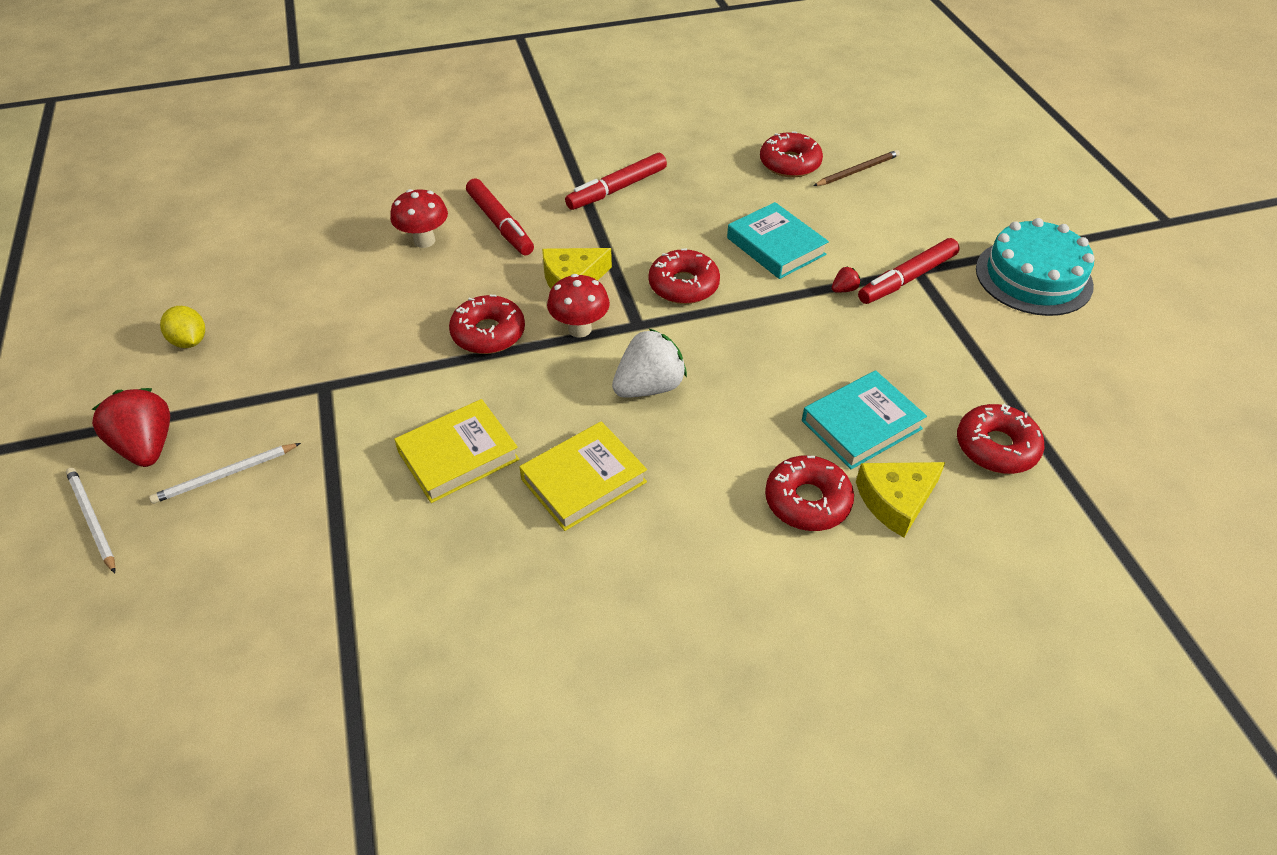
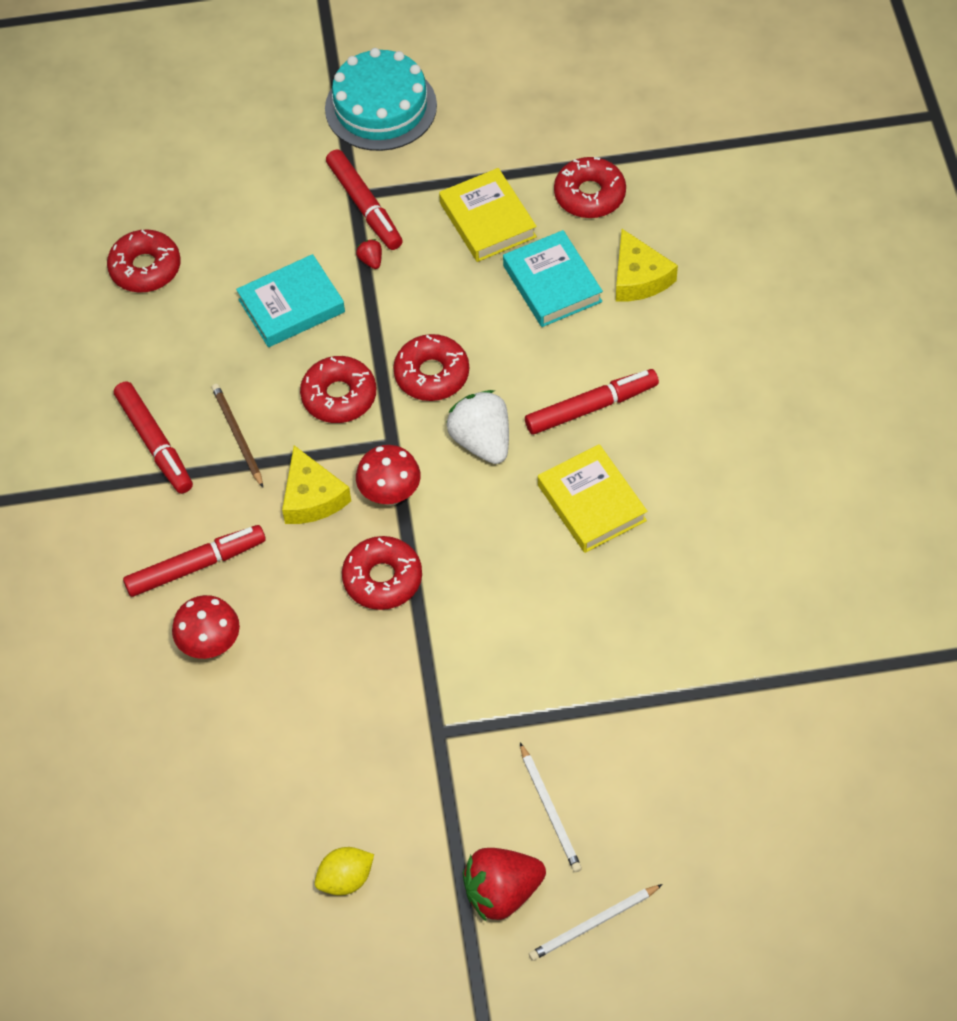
camera: 80 degrees left, 10 degrees up
yellow book [394,399,520,503] -> yellow book moved to [439,168,537,262]
red donut [765,455,854,531] -> red donut moved to [393,334,469,401]
brown pencil [813,150,900,186] -> brown pencil moved to [212,384,263,488]
none -> red marker [525,369,659,434]

